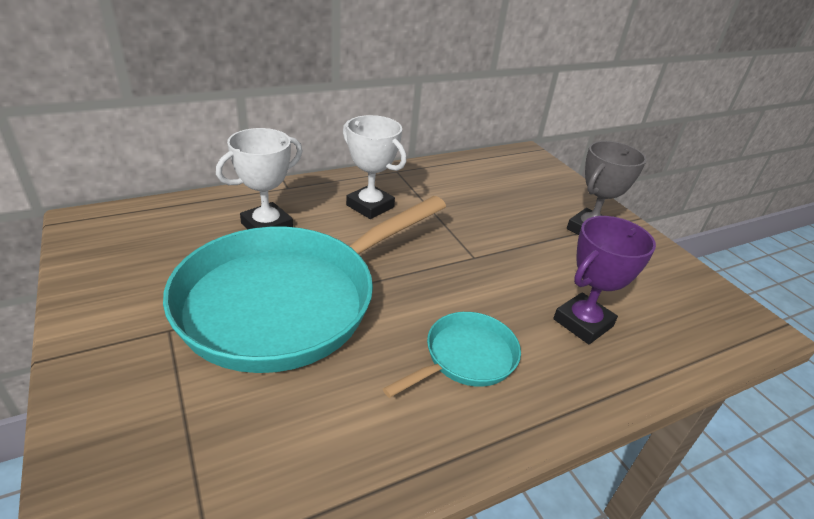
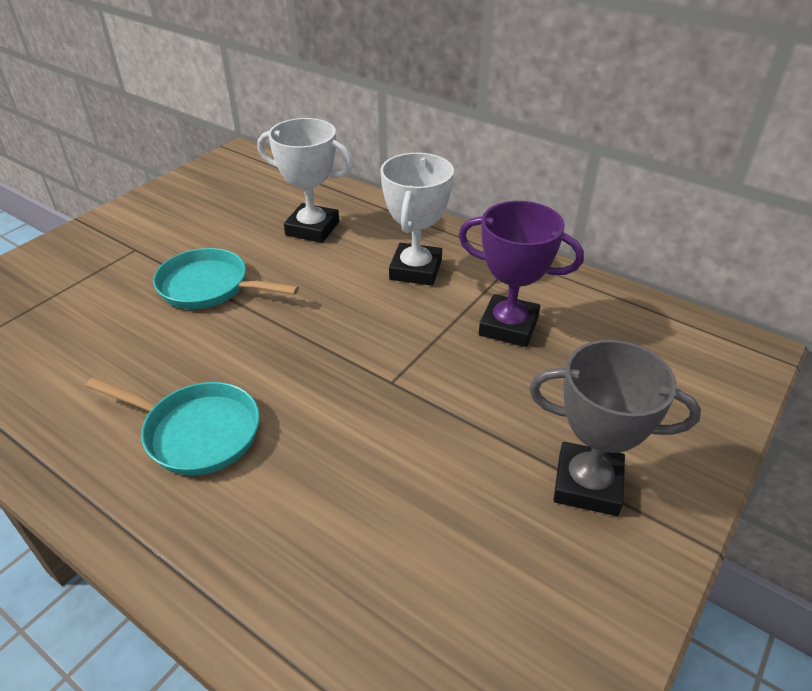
camera: 65 degrees right, 5 degrees up
turquoise pan [163,196,446,373] -> turquoise pan [153,248,299,309], size x0.45
purple trophy [553,216,656,344] -> purple trophy moved to [458,201,584,347]

